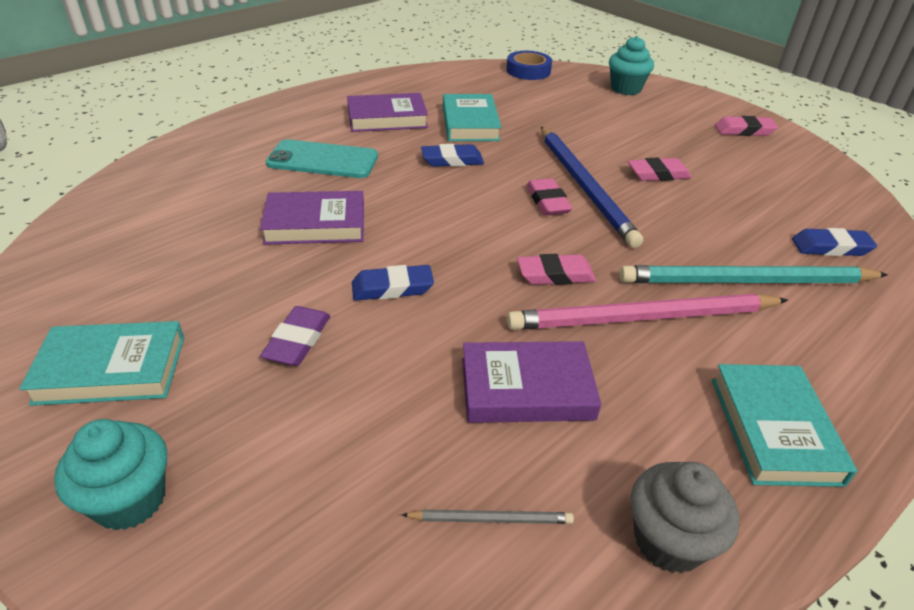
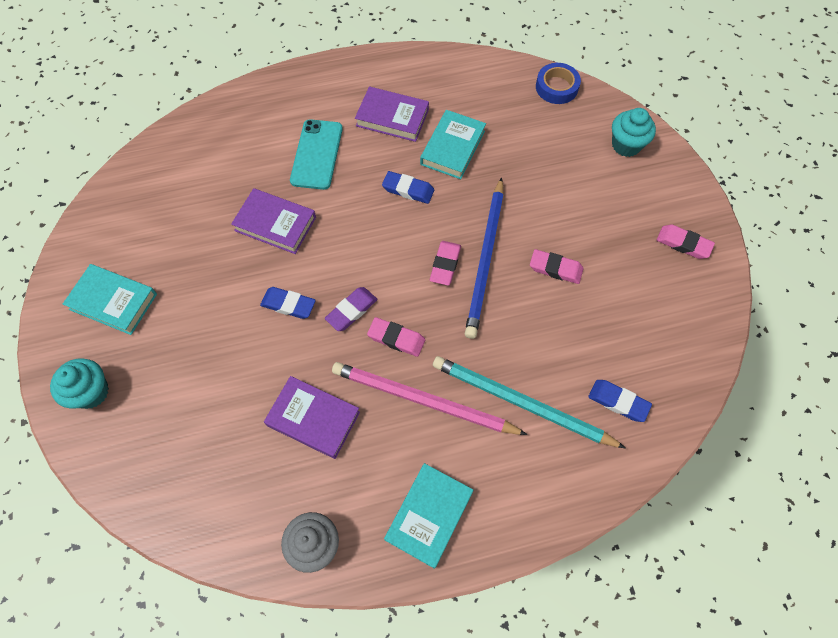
camera: 30 degrees right, 25 degrees up
purple eraser [260,306,330,366] -> purple eraser moved to [325,287,377,331]
turquoise phone [266,139,378,178] -> turquoise phone turned 60 degrees clockwise [290,119,343,190]
grey pencil [402,509,574,524] -> none

